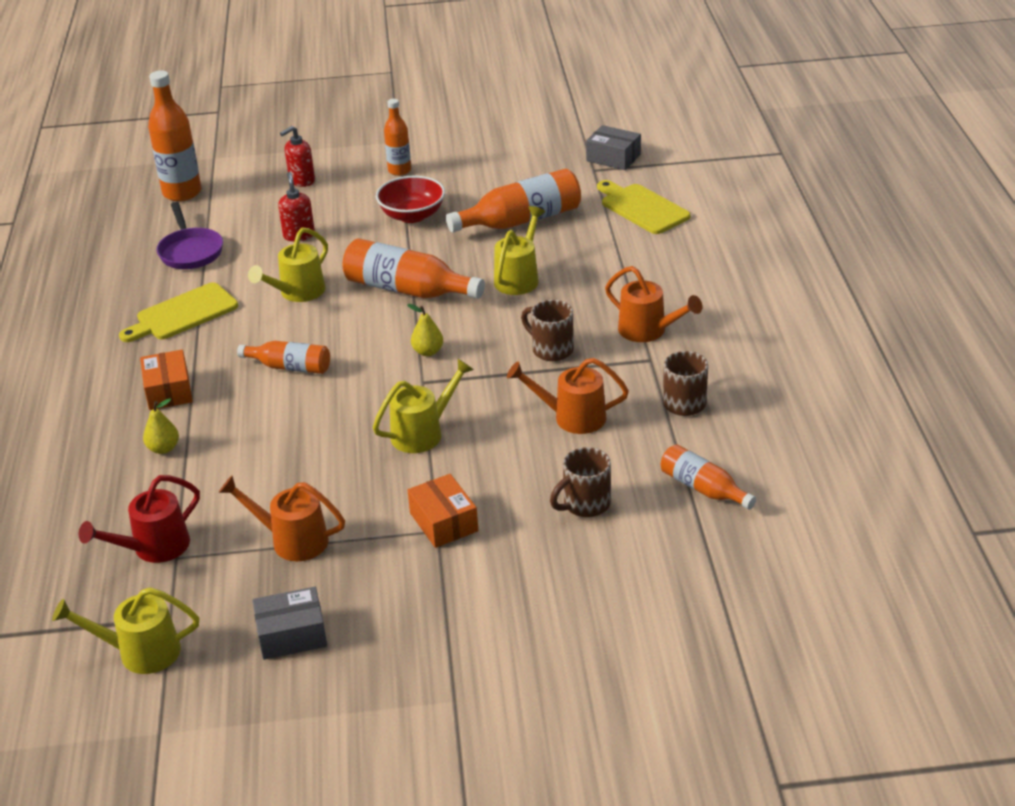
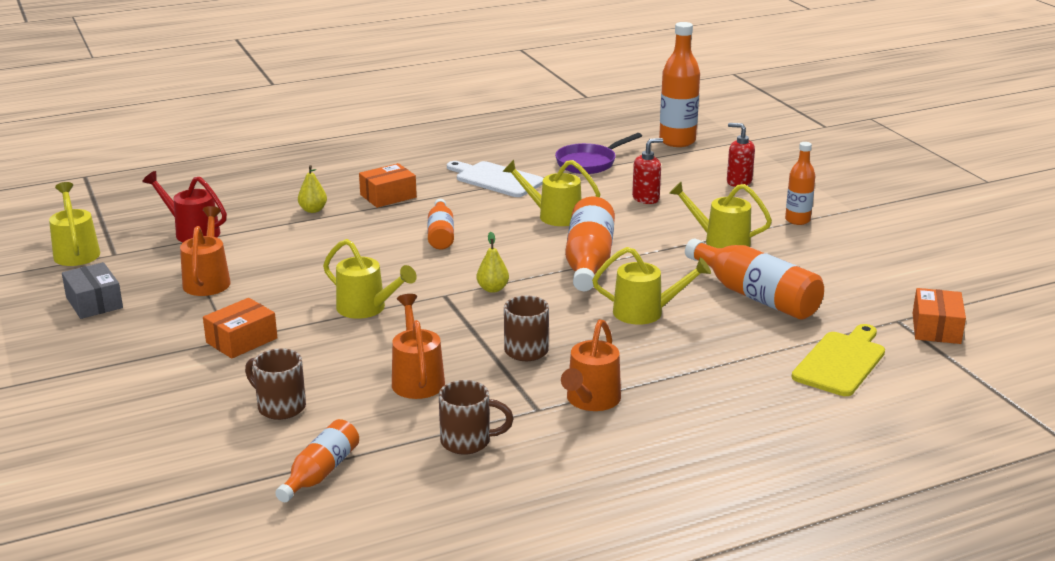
camera: 70 degrees right, 10 degrees down
yellow cutting board [119,282,238,342] -> white cutting board [447,161,543,197]
red bowl [376,175,445,223] -> yellow watering can [669,182,772,248]
grey box [586,125,641,170] -> orange box [913,288,966,344]

